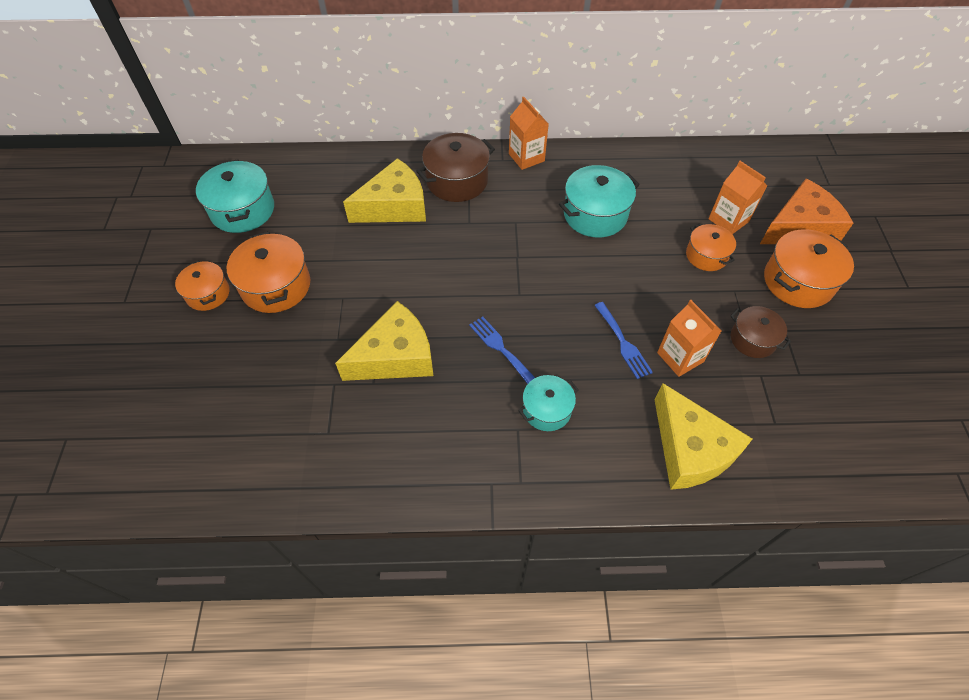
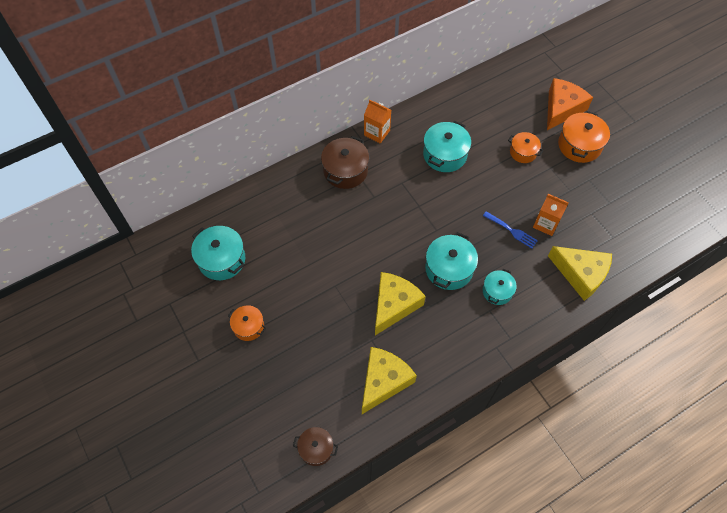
camera: 30 degrees left, 5 degrees up
orange pot [227,231,310,313] -> none
yellow cheese [343,158,426,223] -> yellow cheese moved to [362,347,417,414]
blue fork [469,316,535,384] -> turquoise pot [425,232,478,290]
orange carton [709,161,767,234] -> none
brown pot [730,306,791,358] -> brown pot moved to [293,427,338,466]

